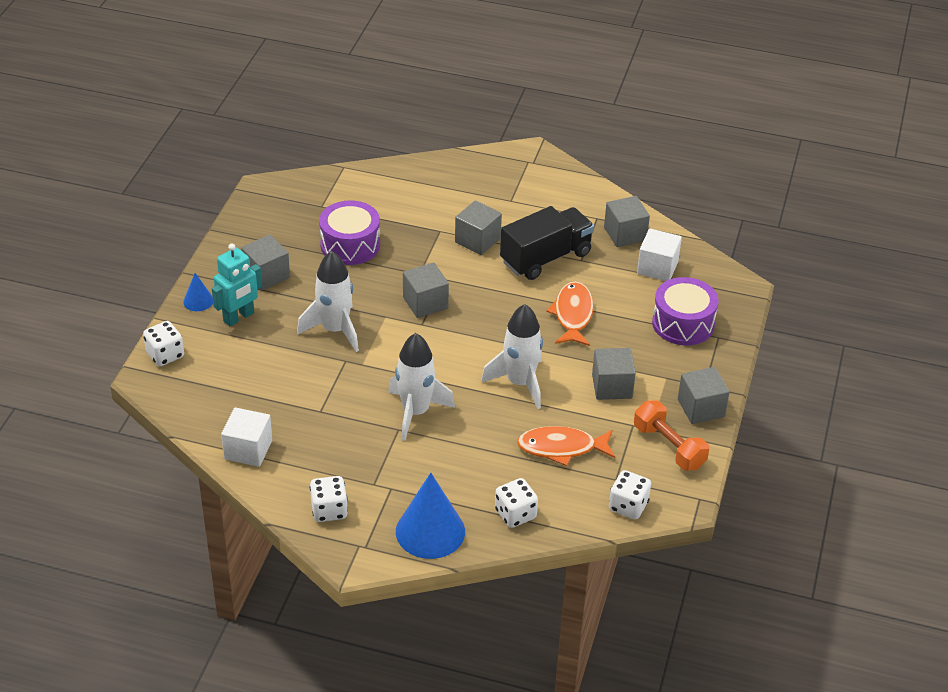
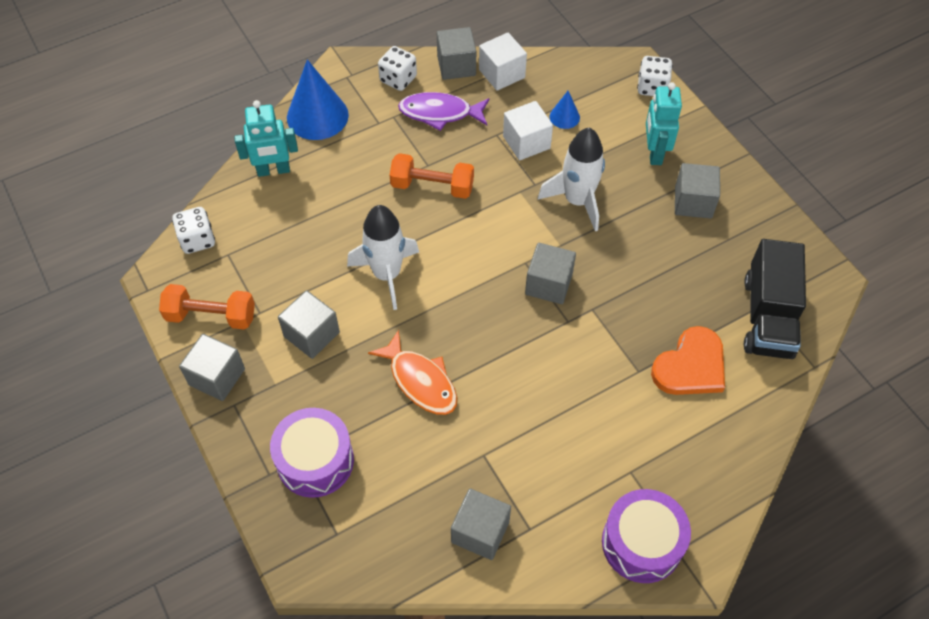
camera: 135 degrees right, 15 degrees up
blue cone [183,273,213,311] -> blue cone moved to [550,91,580,129]
purple drum [319,201,380,265] -> purple drum moved to [602,489,691,583]
white rocket [388,333,455,441] -> orange dumbbell [390,153,474,199]
grey cube [455,201,502,255] -> grey cube moved to [437,27,476,80]
white dice [495,478,538,528] -> turquoise robot [234,100,298,177]
black truck [500,206,594,280] -> black truck moved to [744,239,806,359]
orange fish [517,426,615,466] -> none
white cube [637,229,682,281] -> white cube moved to [503,101,553,160]
none -> purple fish [398,92,489,131]
none -> orange heart [651,326,725,395]

